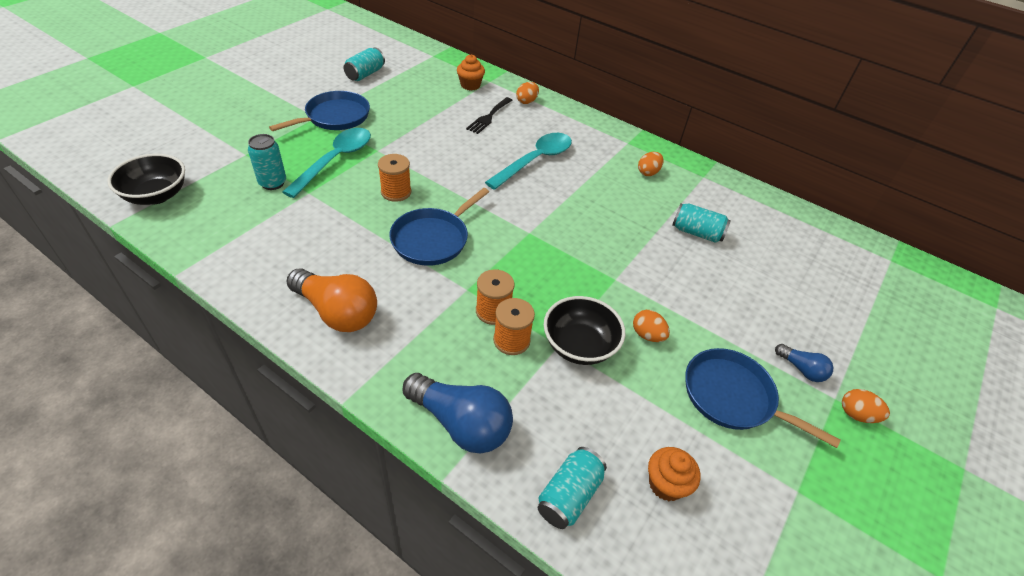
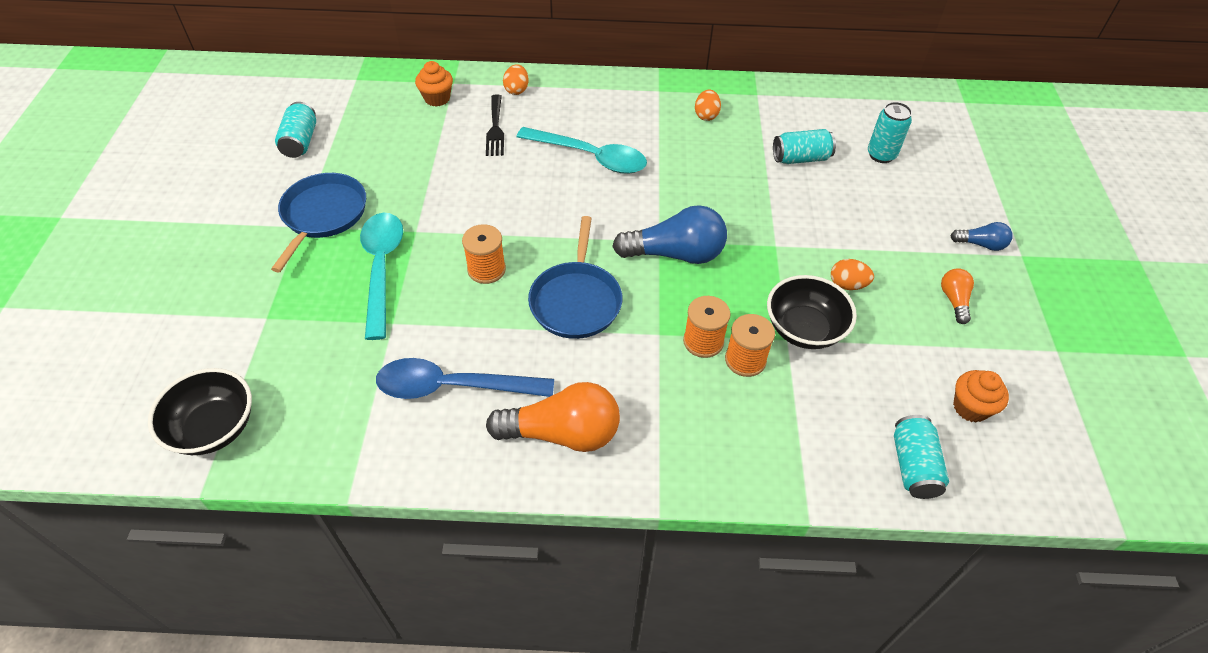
camera: 30 degrees left, 5 degrees up
turquoise can [248,134,286,190] -> turquoise can moved to [868,102,912,163]
blue light bulb [402,373,513,454] -> blue light bulb moved to [612,205,727,264]
turquoise spoon [485,133,572,190] -> turquoise spoon turned 105 degrees clockwise [516,127,647,174]
blue pan [685,348,841,448] -> orange light bulb [941,268,974,324]
orange egg [842,389,890,423] -> none
none -> blue spoon [376,358,554,399]

